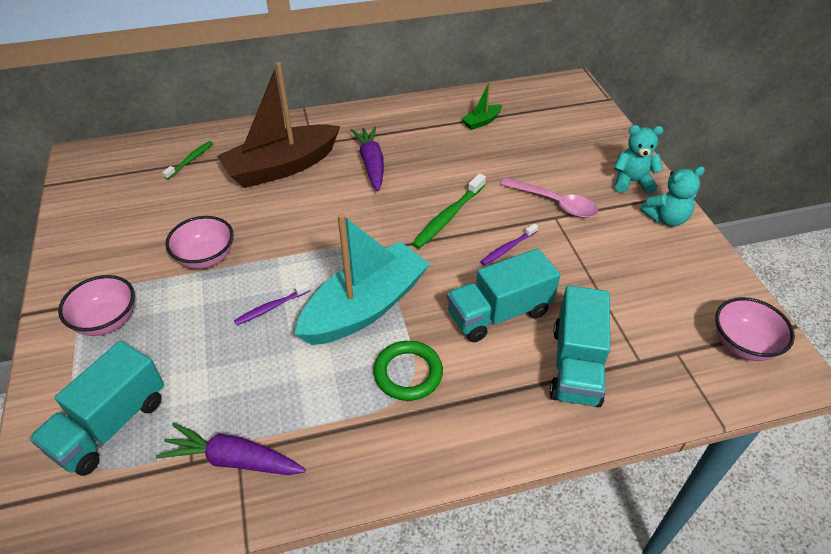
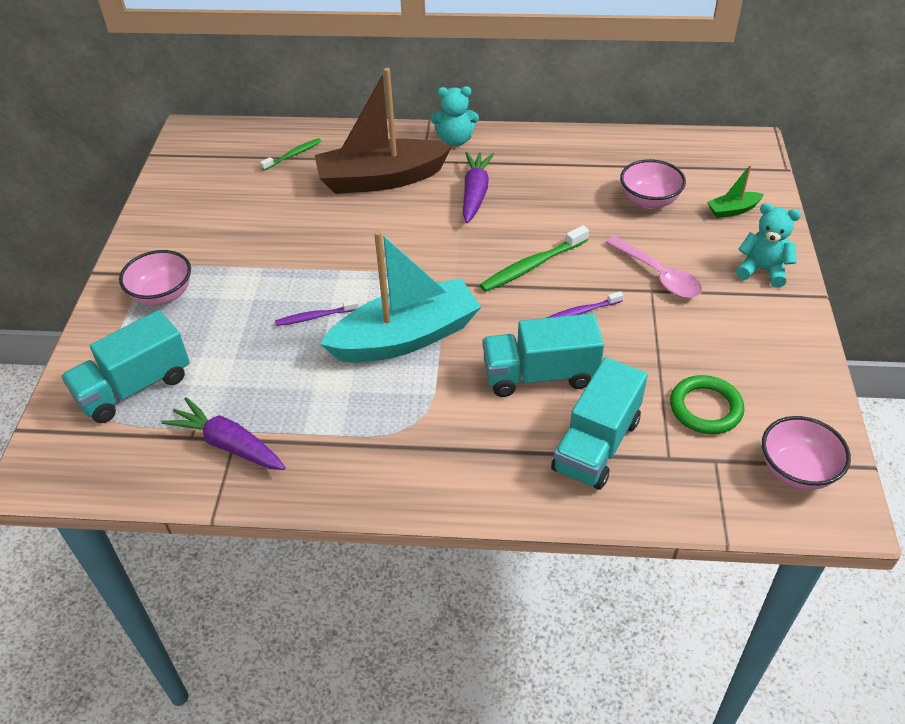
camera: 20 degrees right, 0 degrees up
pink bowl [165,216,234,269] -> pink bowl moved to [620,159,686,209]
green ring [373,341,443,401] -> green ring moved to [670,375,744,434]
green boat [461,82,502,130] -> green boat moved to [707,165,764,218]
turquoise teddy bear [640,167,705,226] -> turquoise teddy bear moved to [431,86,479,146]

